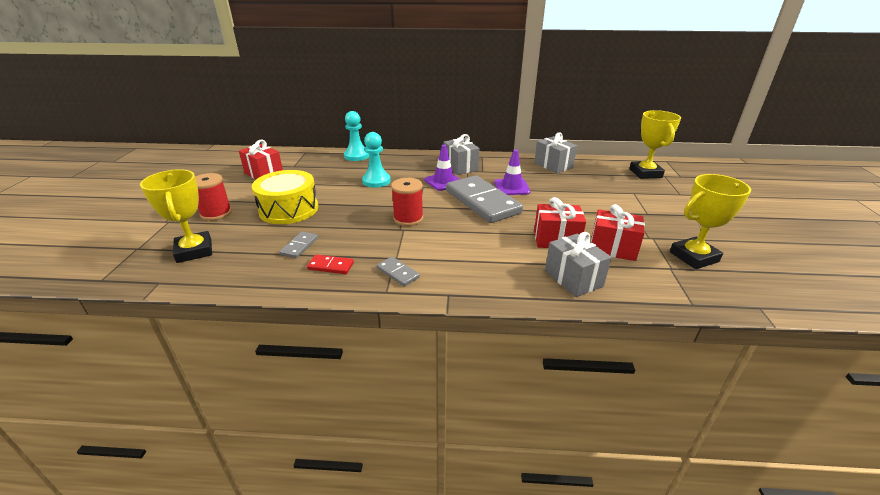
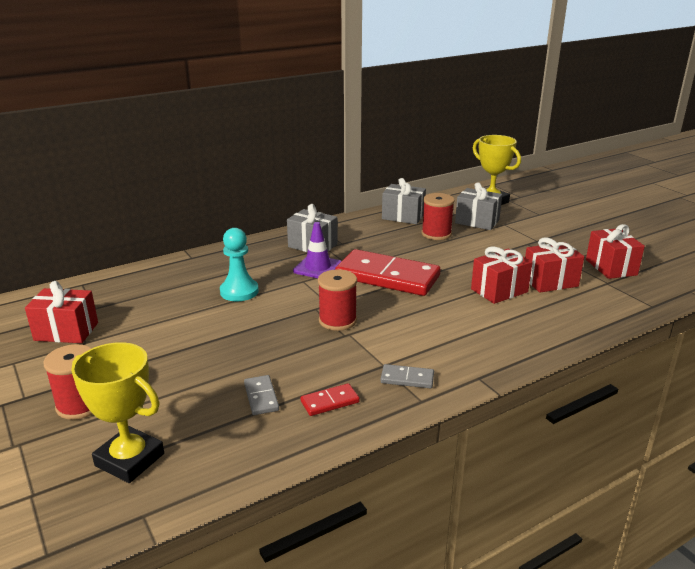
camera: 35 degrees left, 5 degrees down
yellow drum [252,170,318,224] -> none
turquoise pawn [344,111,369,161] -> none
grey domino [446,175,523,223] -> red domino [335,249,440,296]
purple traffic cone [494,150,531,195] -> none
grey gift [545,232,612,297] -> grey gift moved to [455,182,502,230]
yellow trophy [670,174,751,269] -> red gift [586,224,645,279]
none -> red spool [422,193,455,240]

